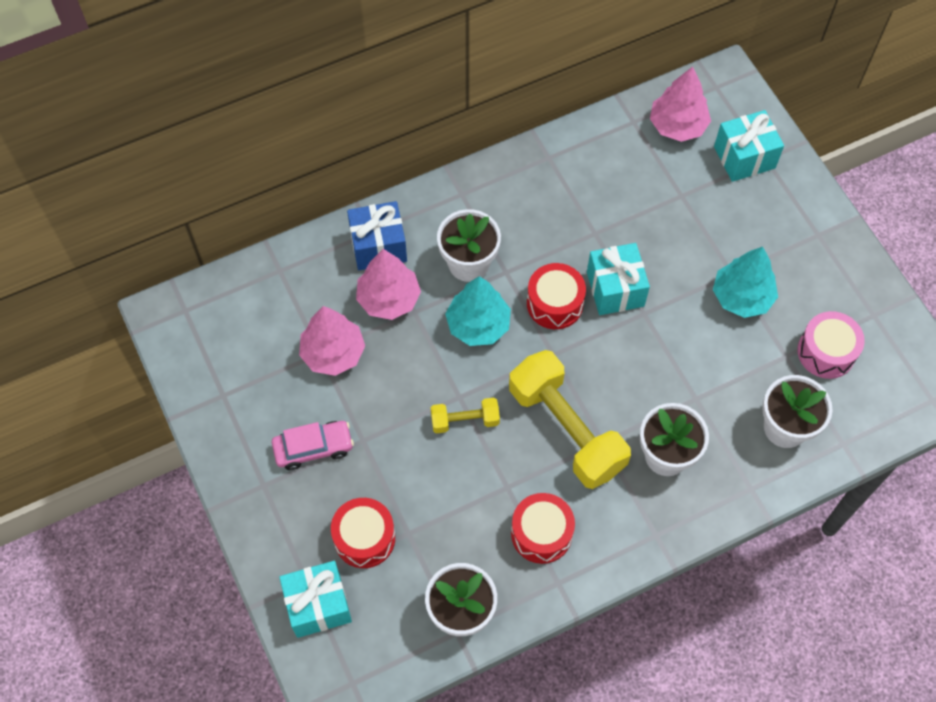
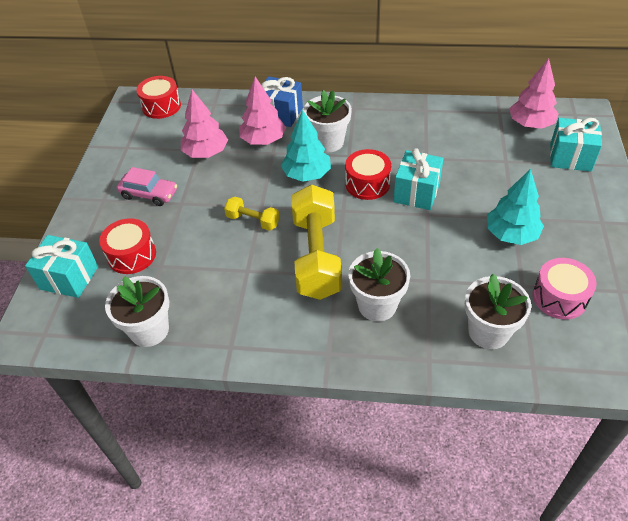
camera: 35 degrees right, 15 degrees down
red drum [511,493,575,564] -> red drum moved to [136,76,181,119]

